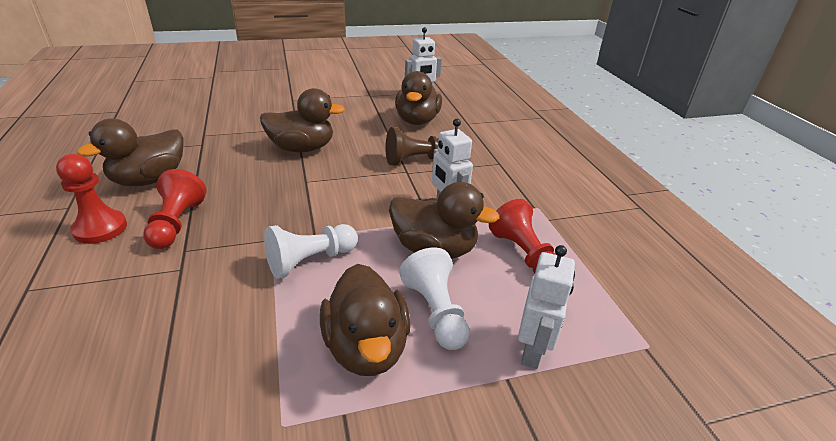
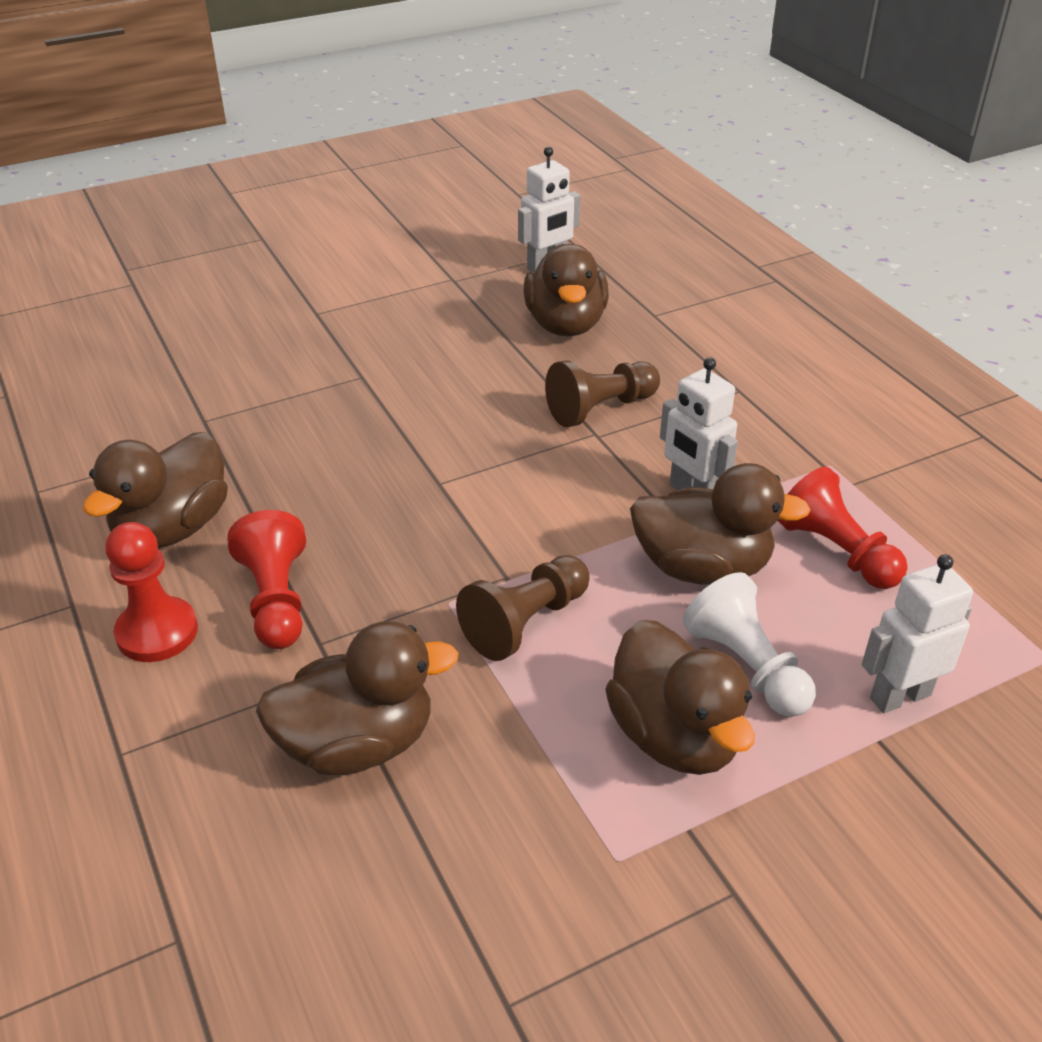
camera: 10 degrees left, 5 degrees up
brown duck [260,88,345,152] -> brown duck moved to [256,621,459,775]
white pawn [264,224,358,279] -> brown pawn [456,555,590,661]
white robot [518,245,575,369] -> white robot turned 120 degrees counterclockwise [862,554,973,713]

